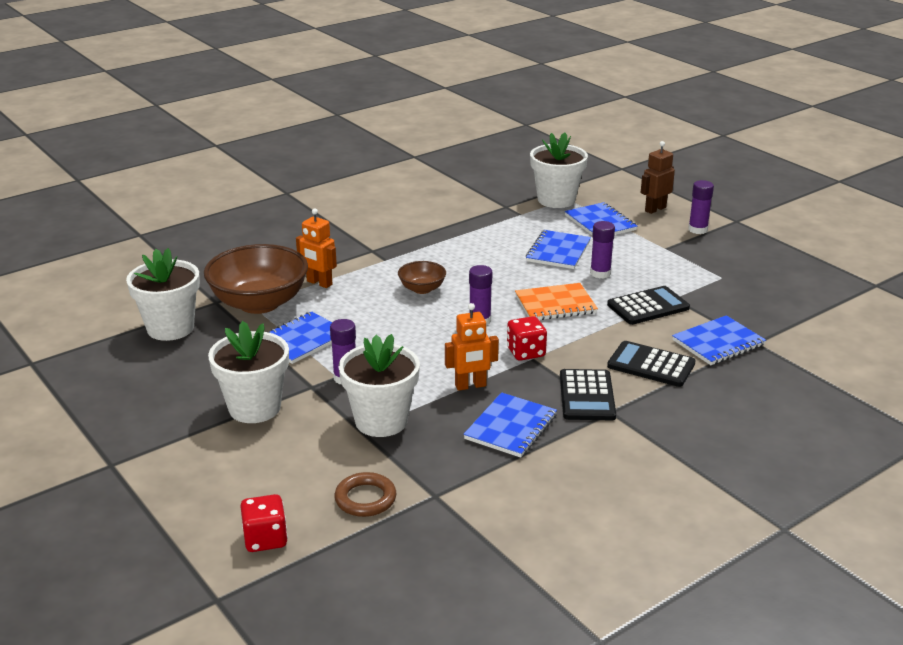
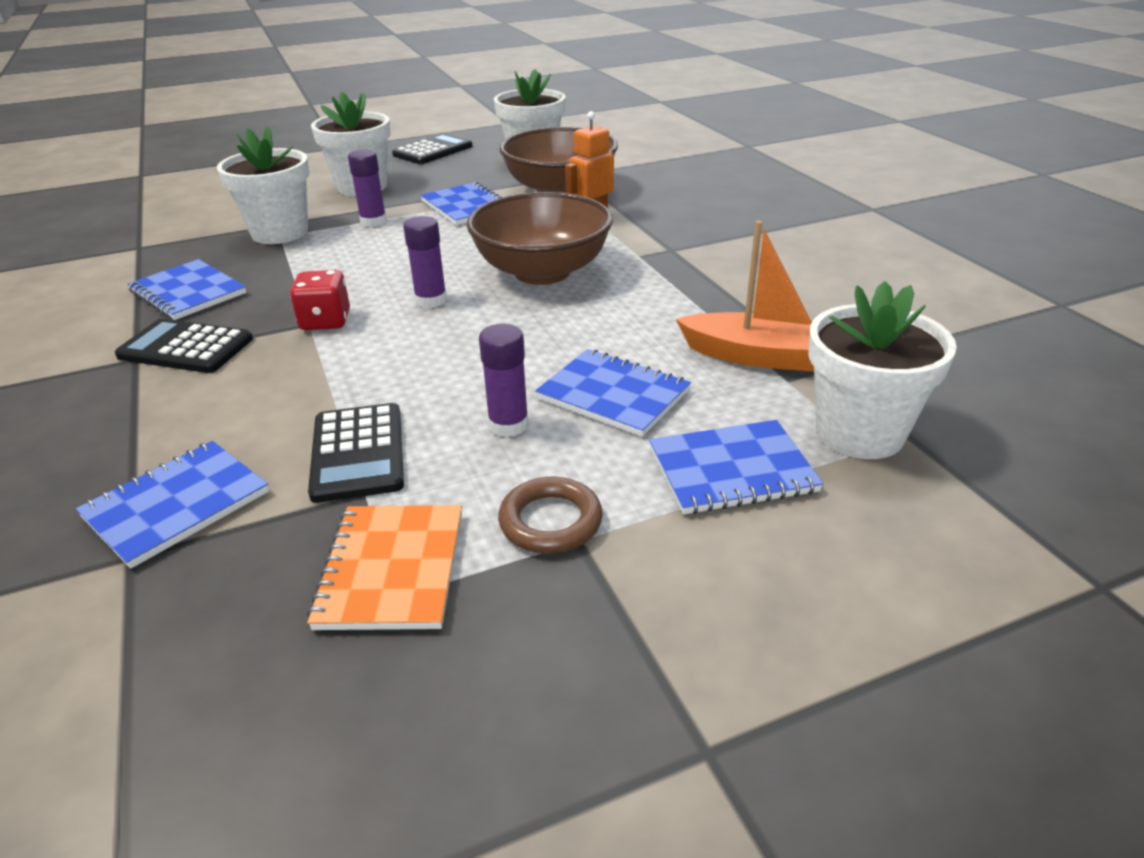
camera: 105 degrees right, 5 degrees up
red dice [240,494,288,552] -> none
brown ring [335,472,396,517] -> brown ring moved to [498,477,603,554]
brown bowl [398,261,446,294] -> brown bowl [466,192,613,285], size x2.06
orange robot [445,303,499,391] -> none
orange notebook [515,283,598,320] -> orange notebook moved to [307,505,462,630]
black calculator [607,341,696,387] -> black calculator moved to [392,134,473,164]
brown robot [641,141,675,214] -> none
blue notebook [672,315,766,365] -> blue notebook turned 60 degrees clockwise [76,441,269,569]
purple glue stick [688,180,714,234] -> none
none -> orange boat [676,221,814,371]

